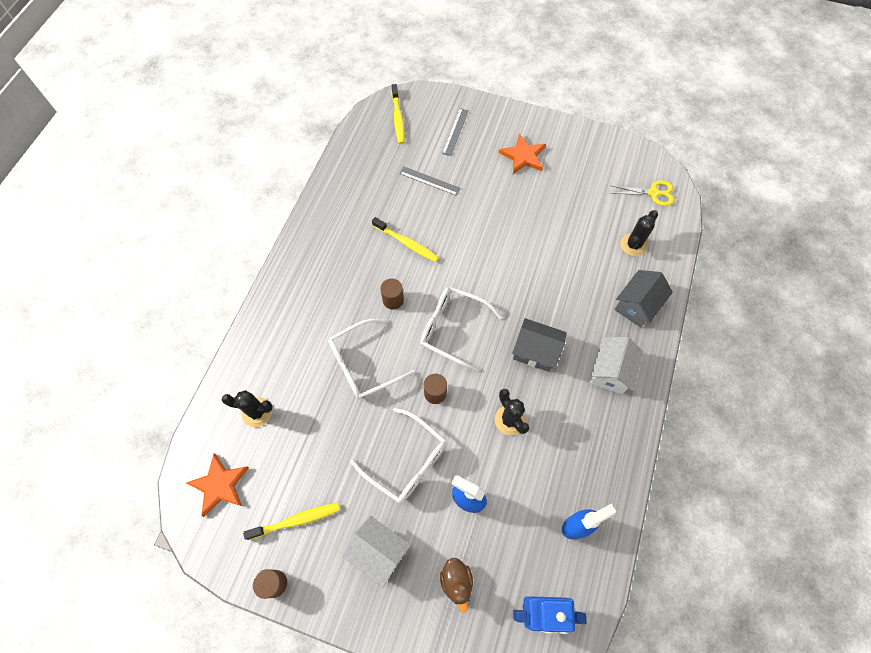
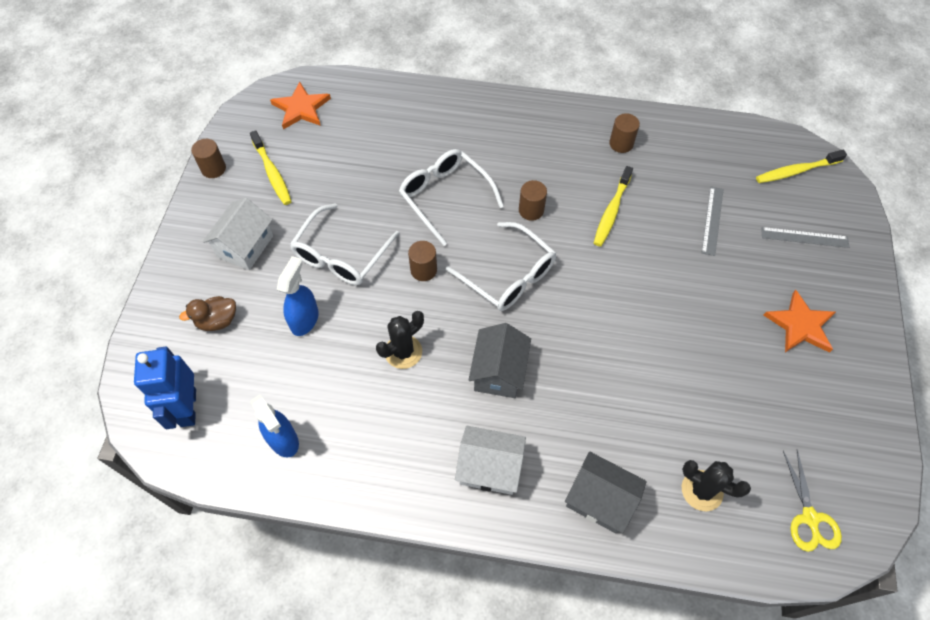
camera: 80 degrees right, 5 degrees down
black cactus [222,390,273,427] -> none
white glasses [420,287,503,372] -> white glasses turned 120 degrees clockwise [446,222,556,311]
none -> brown cylinder [609,113,640,153]

